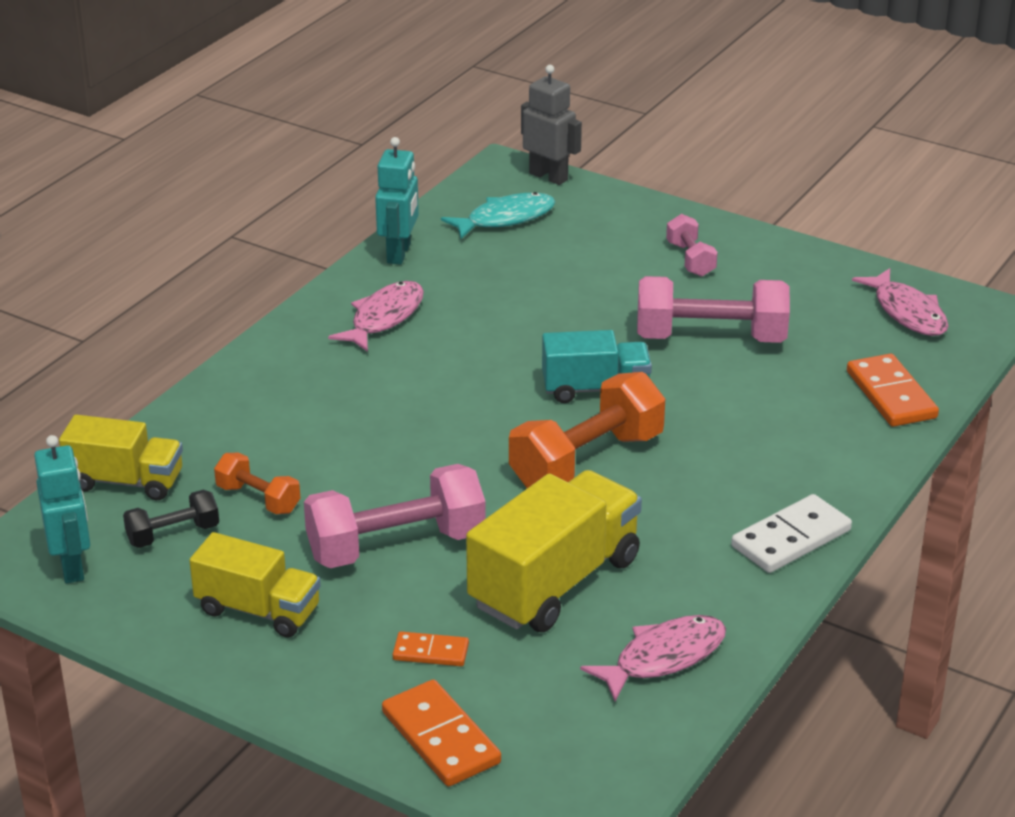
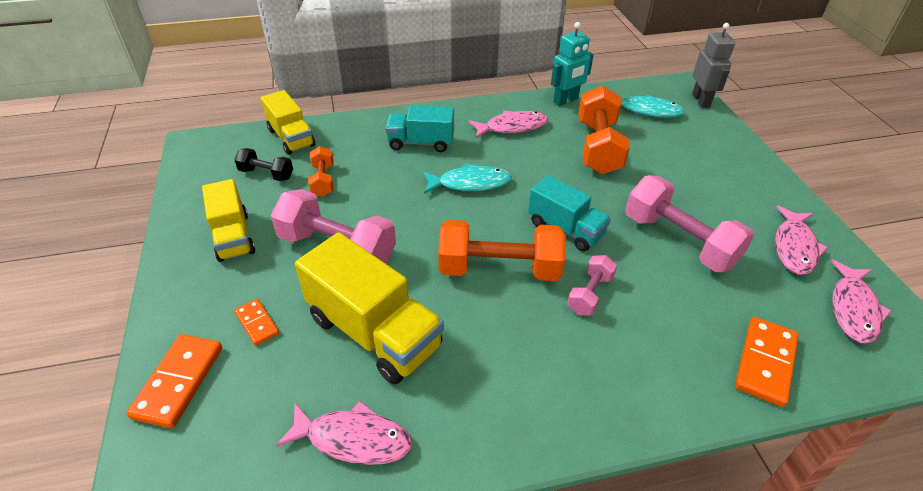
camera: 45 degrees right, 10 degrees up
turquoise robot [34,435,90,583] -> none
yellow truck [466,470,642,632] -> yellow truck turned 45 degrees clockwise [295,232,444,385]
pink dumbbell [666,214,718,277] -> pink dumbbell moved to [567,255,617,316]
white domino [731,494,852,573] -> none
none -> turquoise truck [385,105,454,152]
none -> turquoise fish [422,163,512,194]
none -> orange dumbbell [578,86,630,175]
none -> pink fish [775,206,828,275]

